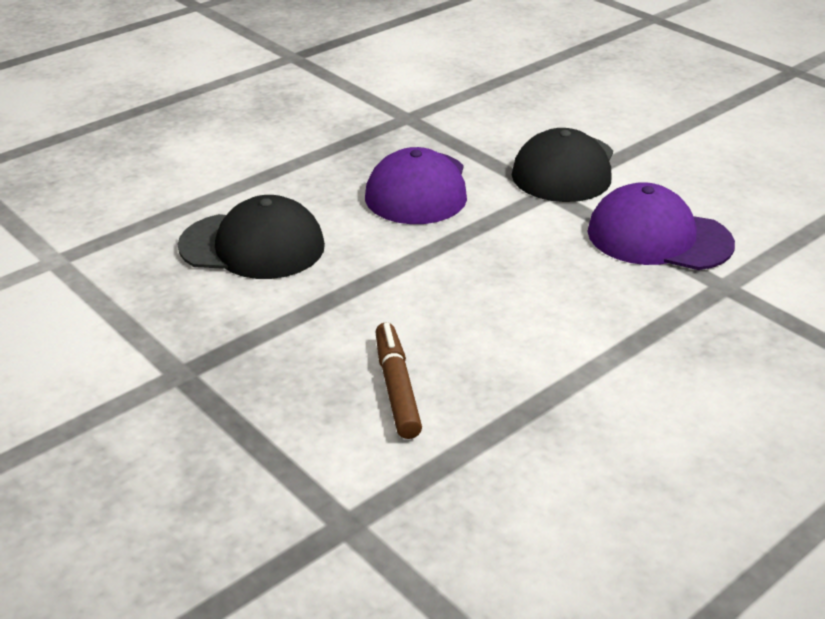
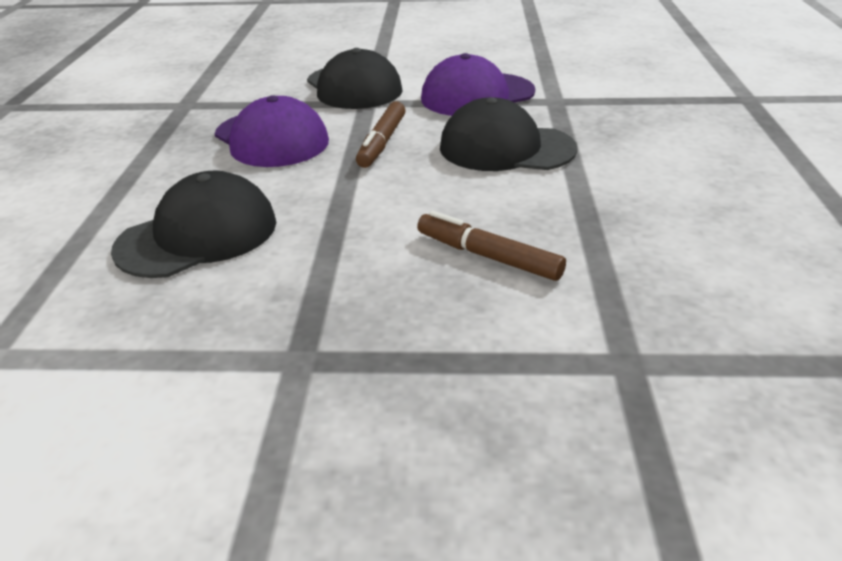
camera: 45 degrees left, 0 degrees up
none -> brown marker [356,101,406,168]
none -> black cap [440,97,578,171]

